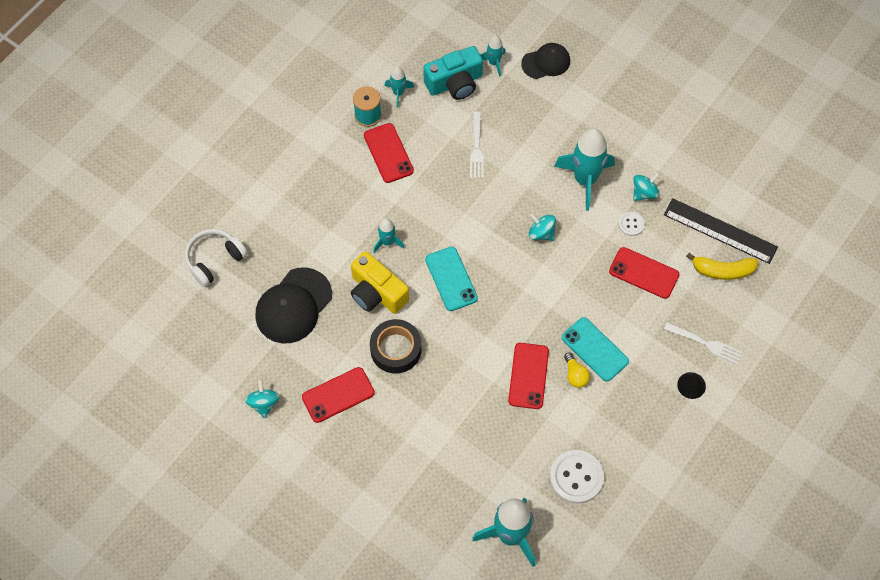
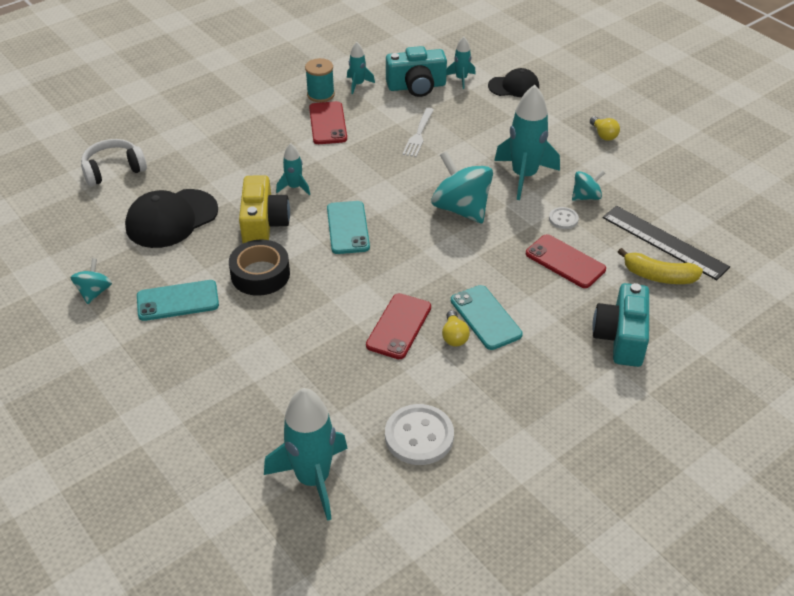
camera: 15 degrees right, 20 degrees down
red phone [302,367,375,423] -> turquoise phone [137,280,219,321]
yellow camera [351,251,409,314] -> yellow camera turned 150 degrees counterclockwise [239,175,290,243]
turquoise spinning top [529,213,556,241] -> turquoise spinning top [431,151,493,223], size x1.87
white fork [664,322,742,364] -> turquoise camera [592,283,649,367]
black cone [677,372,706,399] -> none
none -> yellow light bulb [590,117,620,141]

